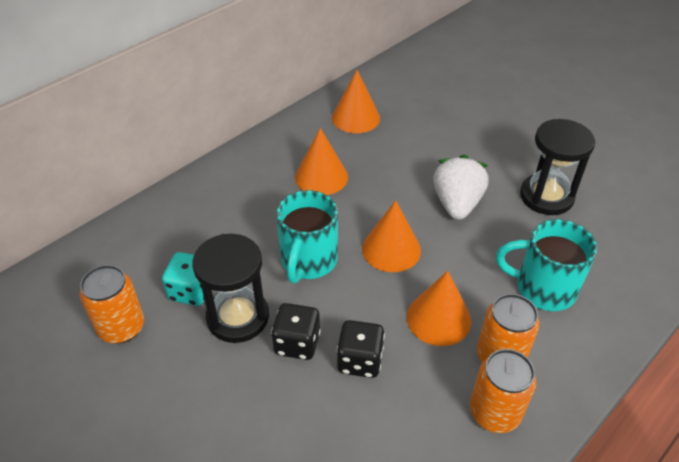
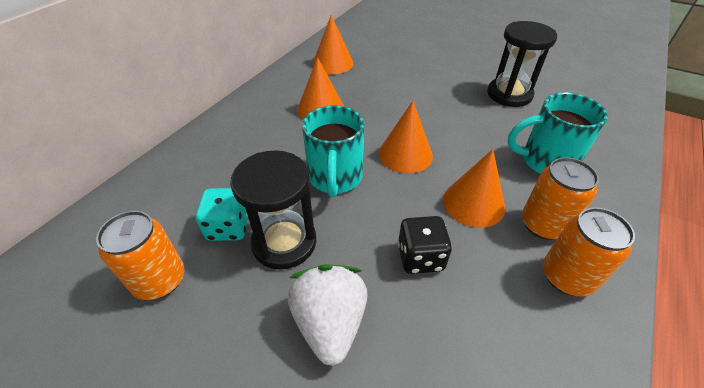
camera: 15 degrees left, 0 degrees up
black dice [271,303,321,360] -> none
white strawberry [433,155,489,220] -> white strawberry moved to [288,264,368,366]

